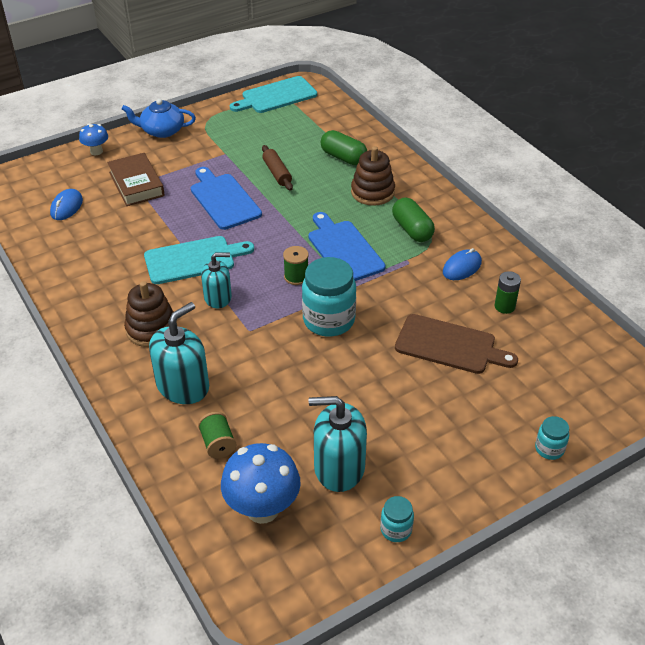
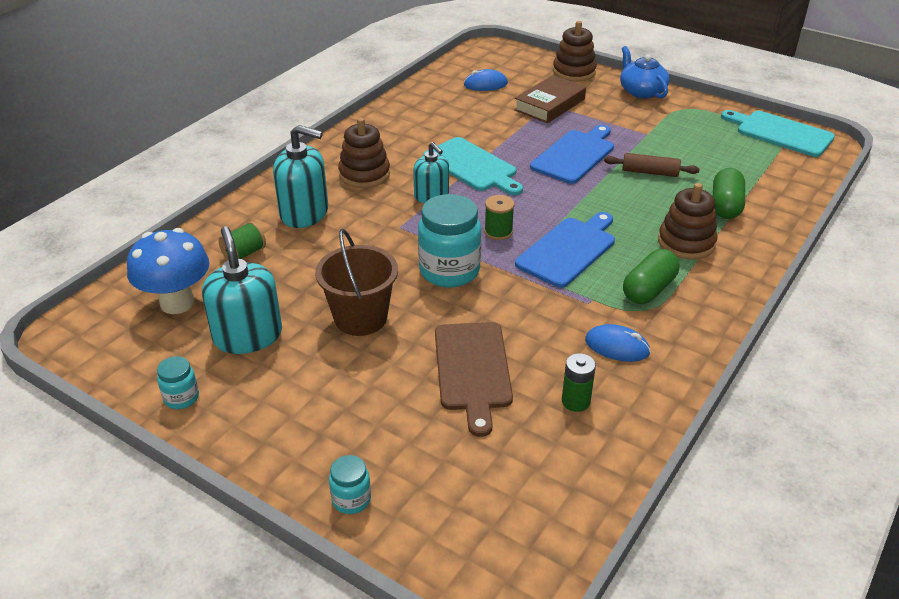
camera: 65 degrees right, 5 degrees down
blue mushroom [79,124,108,155] -> brown stacking toy [553,21,597,82]
brown rolling pin [262,145,293,191] -> brown rolling pin turned 60 degrees clockwise [604,153,700,177]
none -> brown bucket [315,229,398,336]

